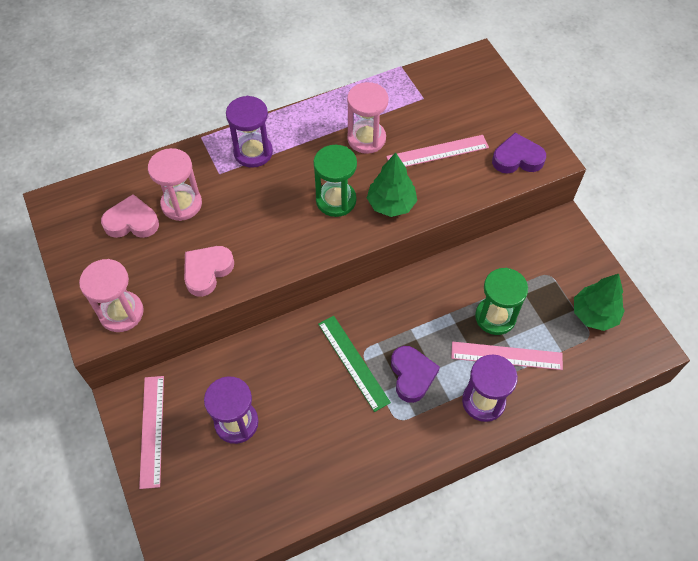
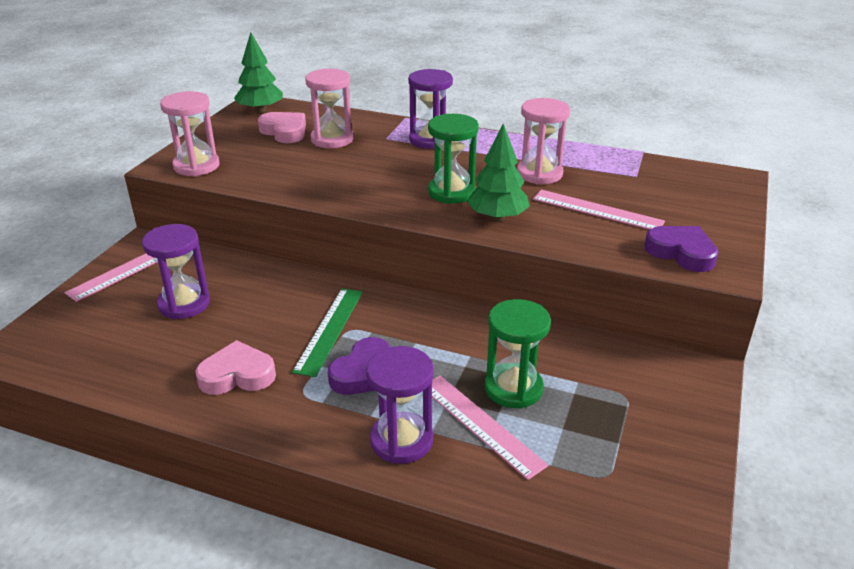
camera: 45 degrees right, 25 degrees down
pink heart [184,246,234,297] -> pink heart moved to [195,340,276,395]
green tree [574,274,625,331] -> green tree moved to [234,32,283,113]

